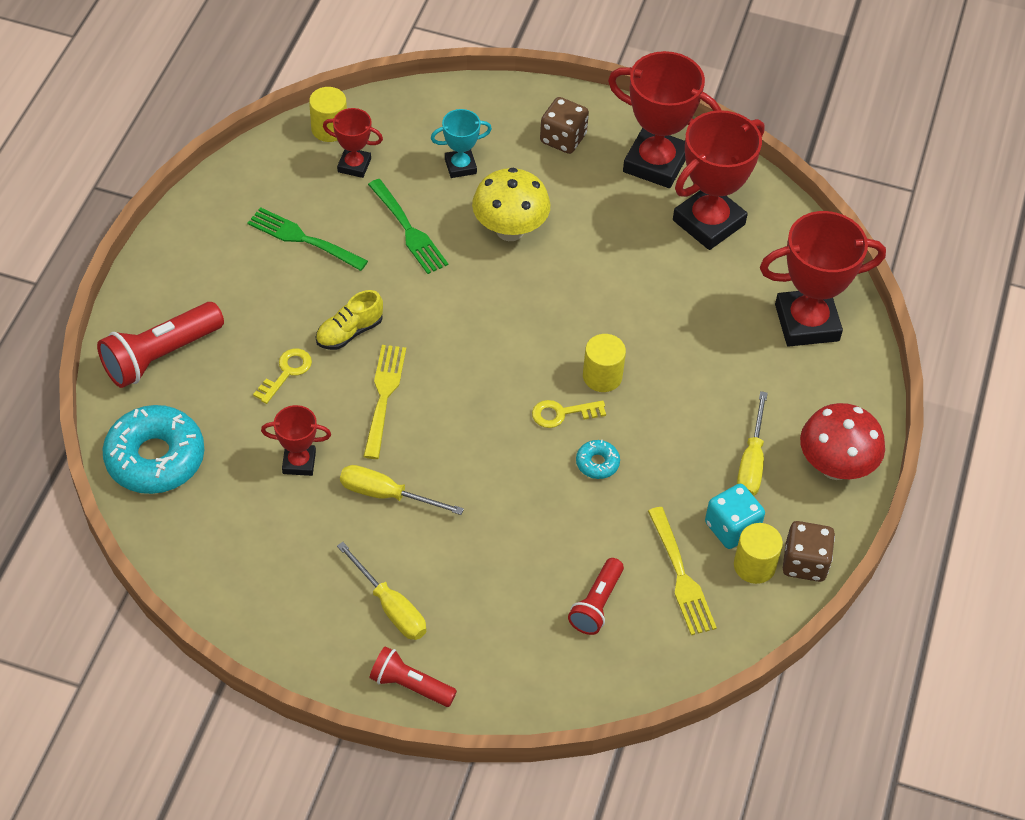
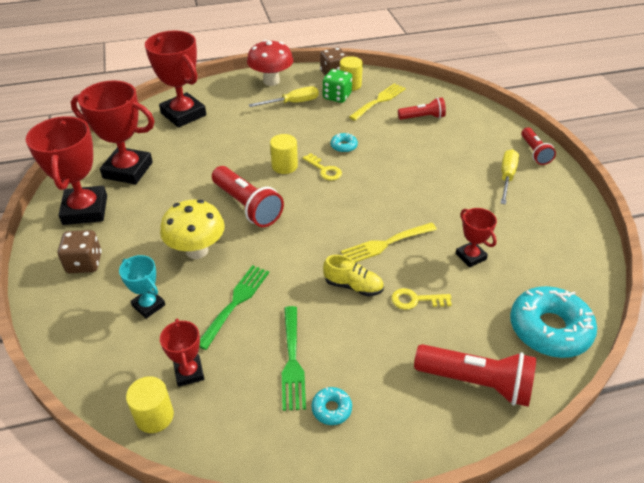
camera: 120 degrees left, 10 degrees down
yellow screwdriver [340,465,464,515] -> none
turquoise dice [705,484,765,549] -> green dice [323,69,352,103]
none -> red flashlight [212,166,284,227]
none -> turquoise donut [312,387,352,425]

